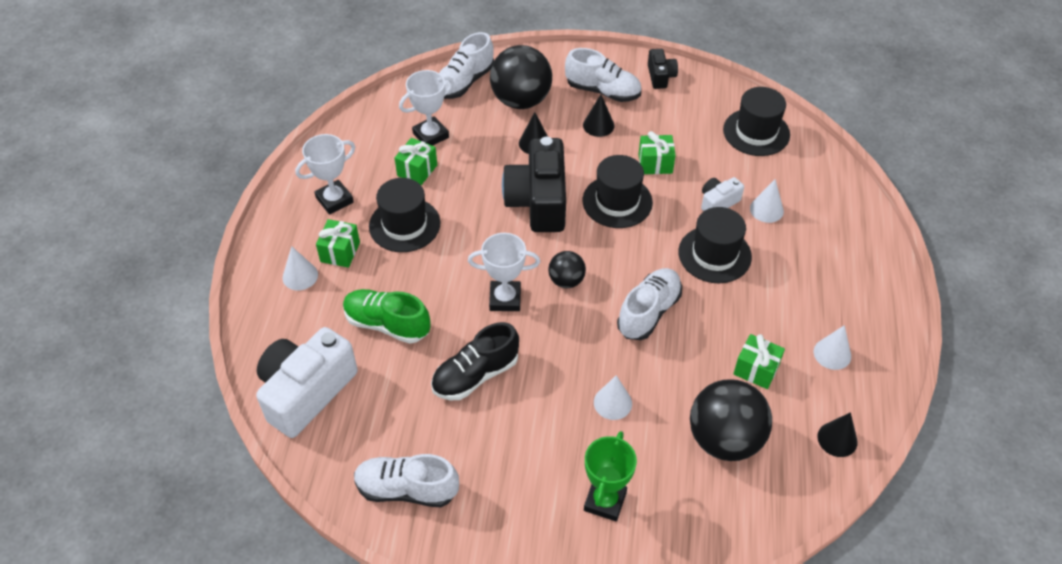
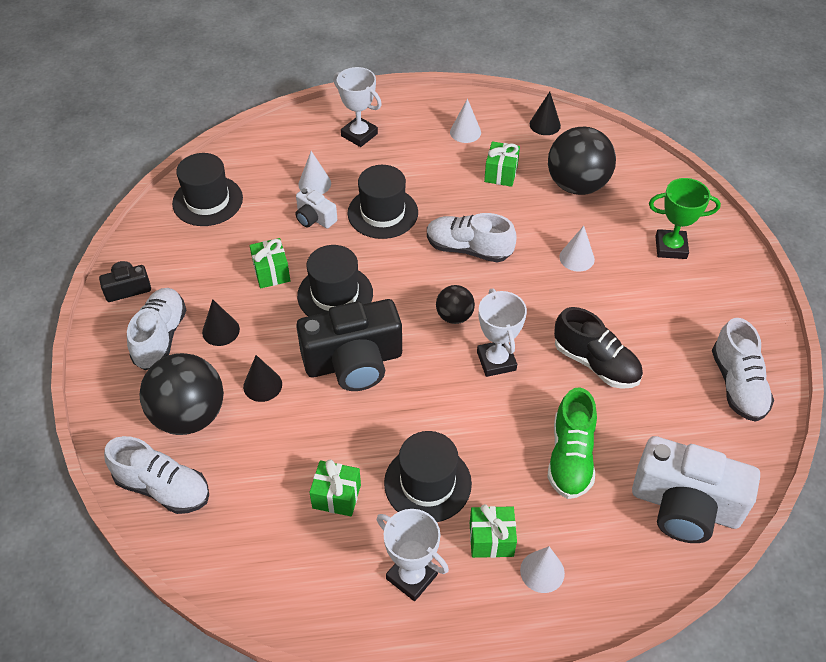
camera: 105 degrees left, 0 degrees up
white trophy [399,70,454,146] -> white trophy moved to [333,67,382,147]

